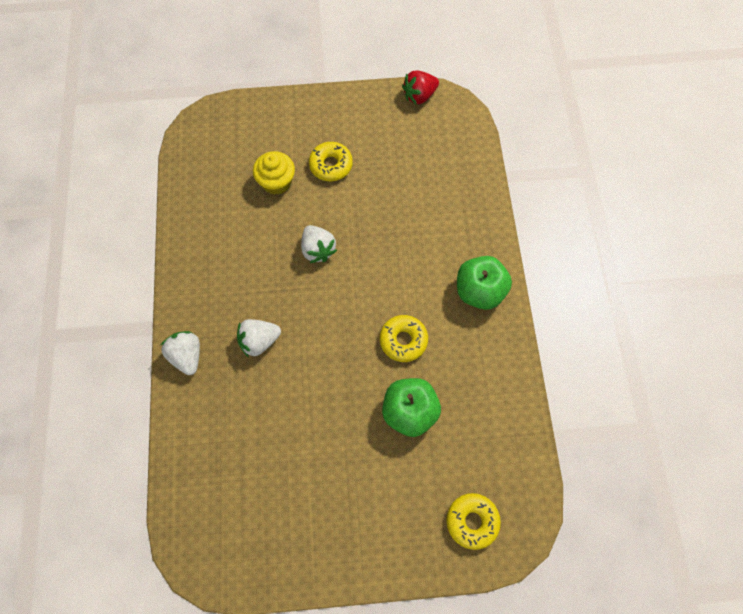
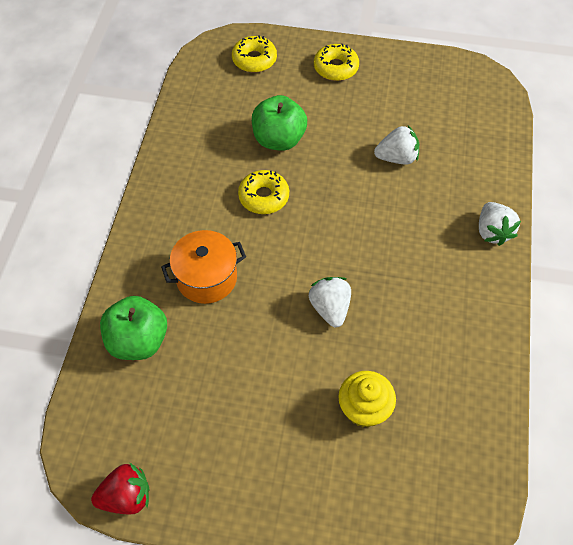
camera: 165 degrees left, 10 degrees down
white strawberry [237,319,281,358] -> white strawberry moved to [374,126,419,165]
yellow donut [309,142,353,181] -> yellow donut moved to [314,44,359,81]
green apple [457,256,512,310] -> green apple moved to [100,296,167,360]
none -> orange pot [161,230,246,304]

